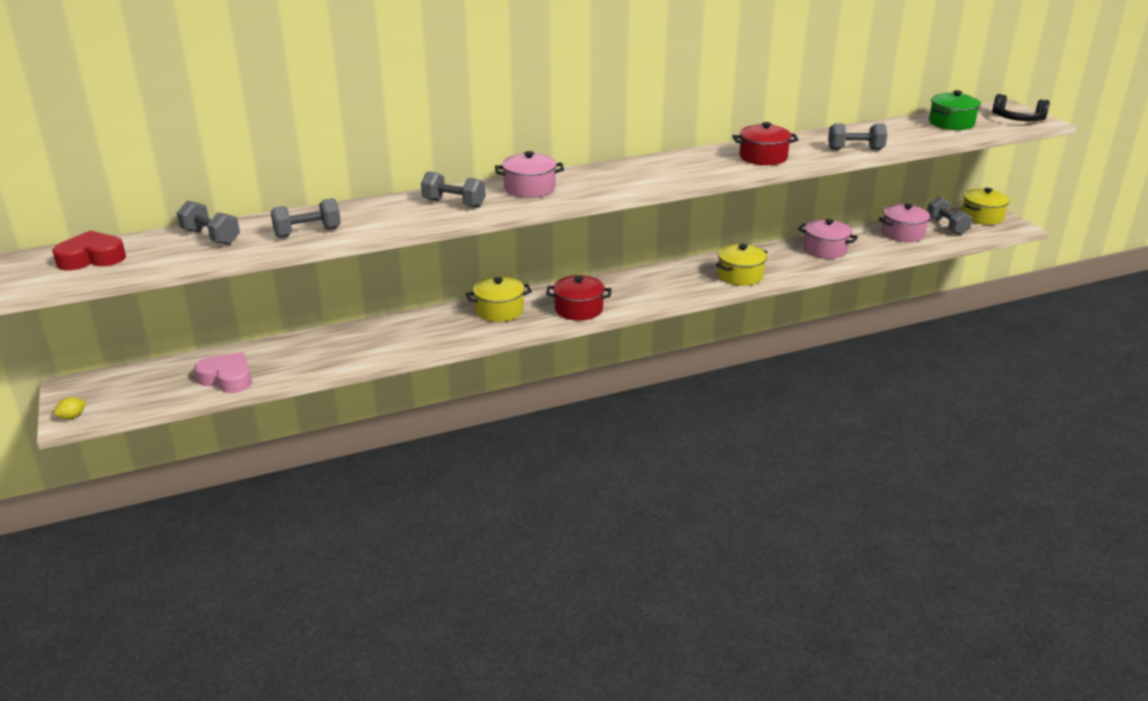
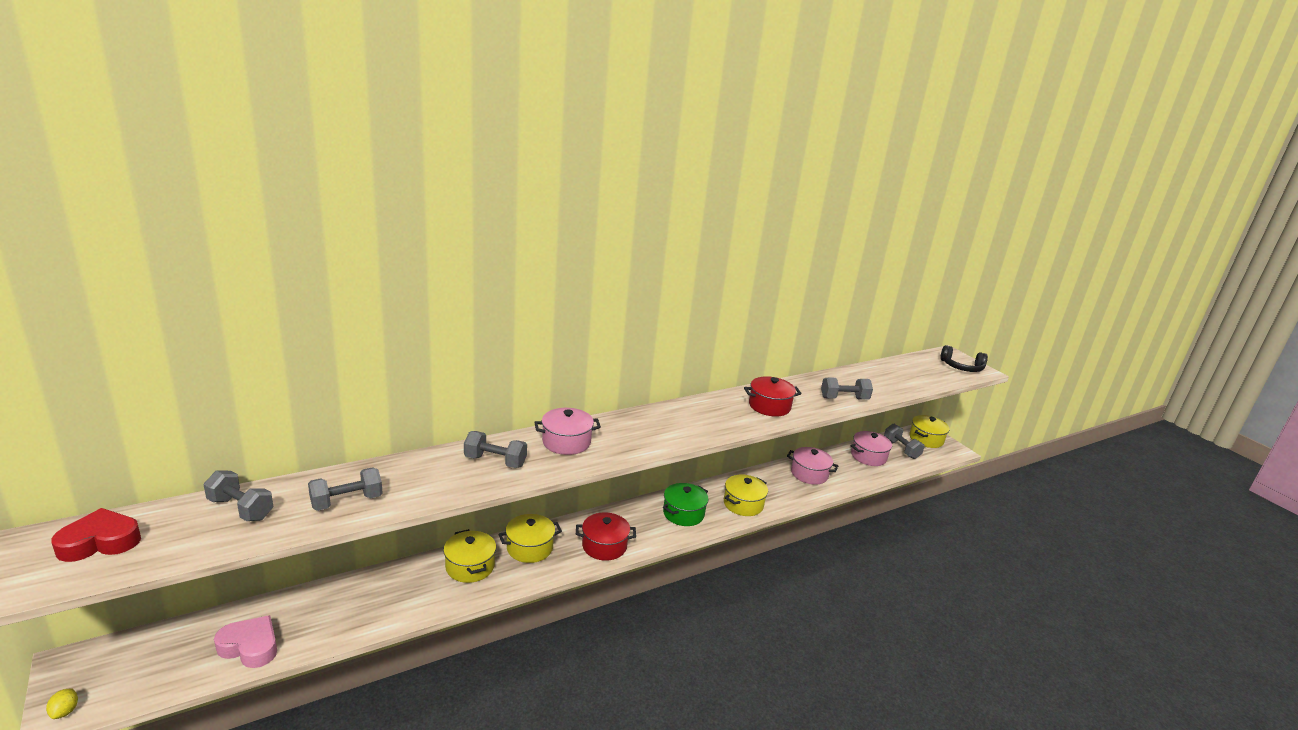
camera: 10 degrees left, 5 degrees down
yellow lemon [54,397,86,419] -> yellow lemon turned 45 degrees counterclockwise [46,688,78,719]
green pot [929,90,981,130] -> green pot moved to [663,483,708,526]
none -> yellow pot [443,529,496,583]

